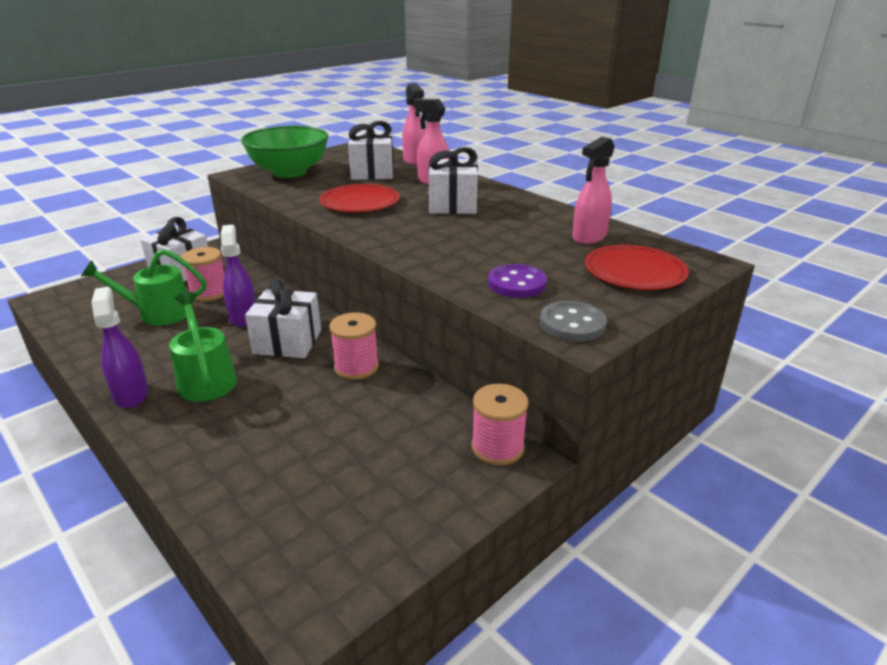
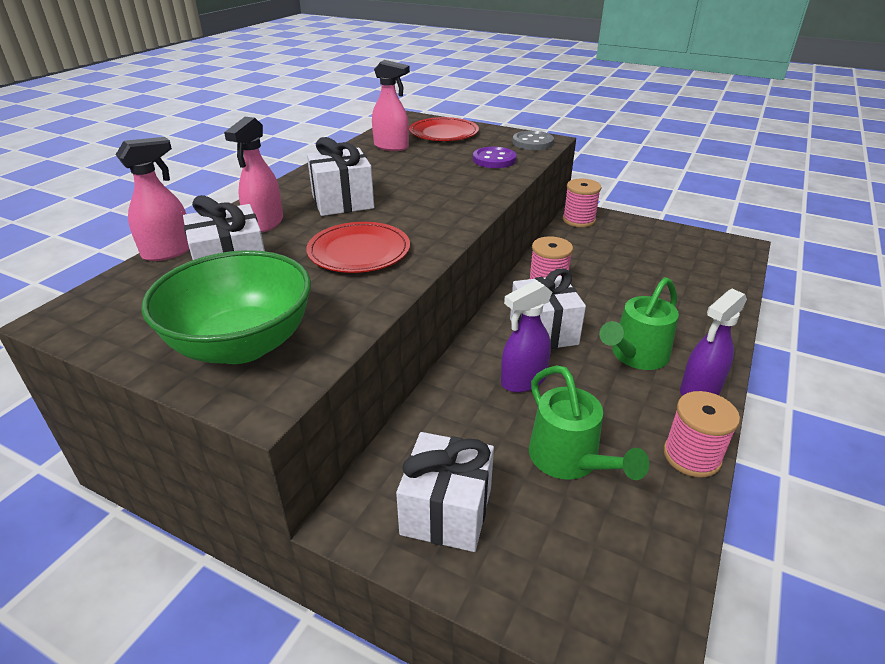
camera: 110 degrees left, 5 degrees up
pink spool [181,247,224,302] -> pink spool moved to [663,391,740,478]

